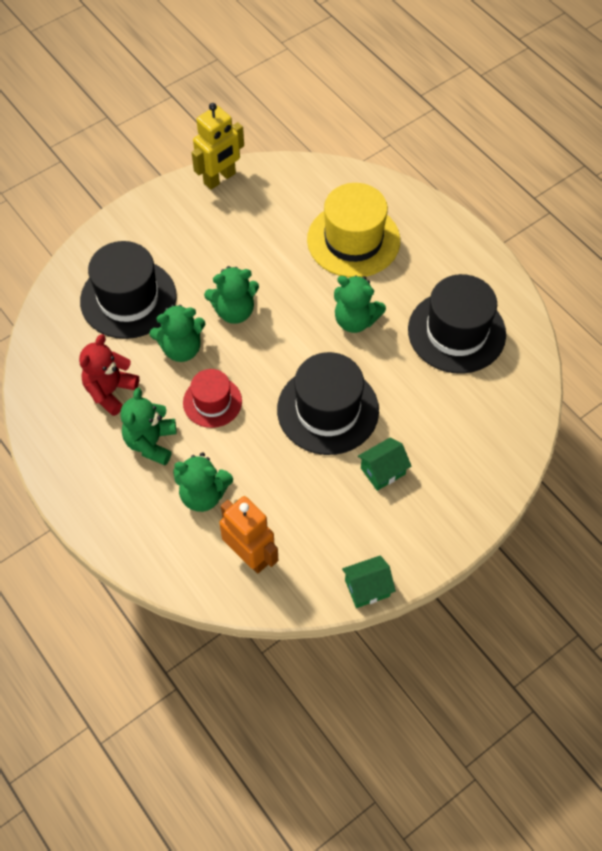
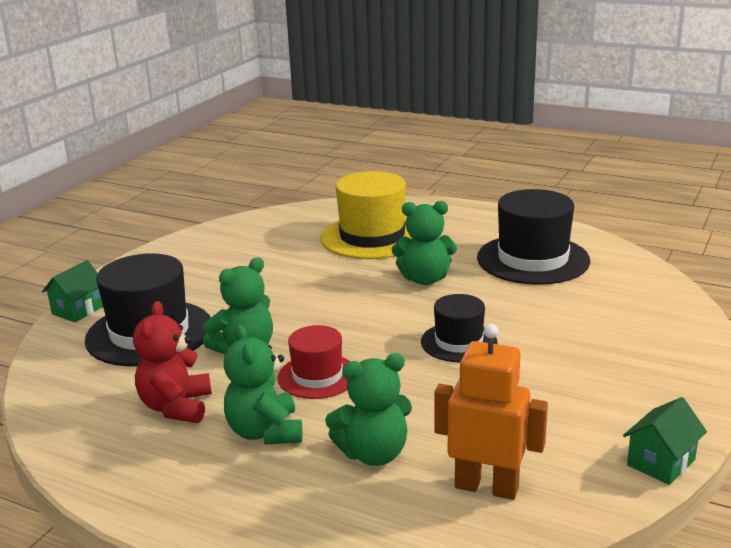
camera: 25 degrees left, 35 degrees down
yellow robot [192,103,244,190] -> none
green teddy bear [204,266,259,324] -> none
black hat [277,352,379,455] -> black hat [421,294,497,362], size x0.58
green house [358,438,411,491] -> green house moved to [42,260,103,322]

